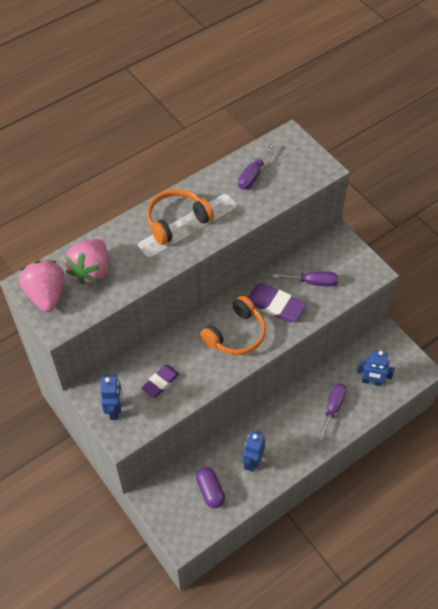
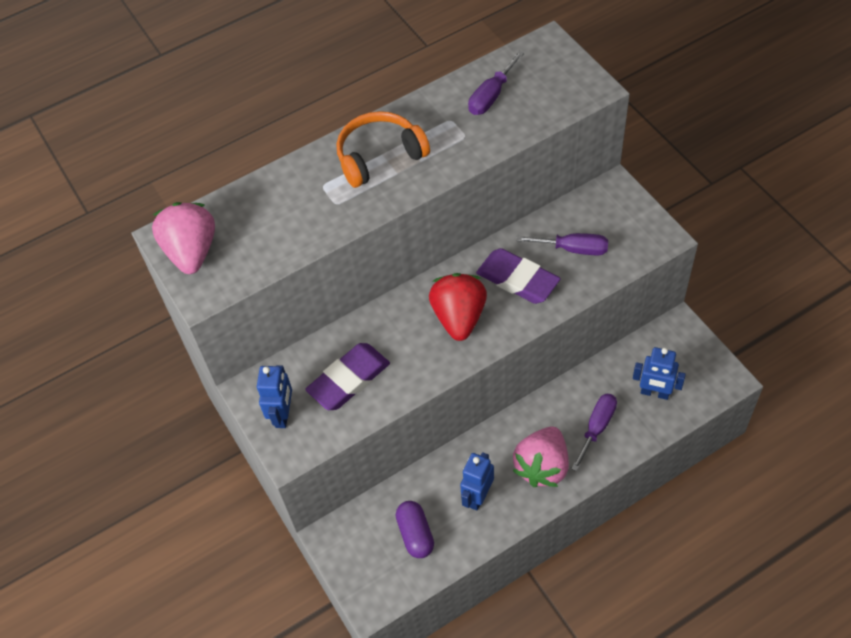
camera: 10 degrees right, 0 degrees up
pink strawberry [65,239,109,285] -> pink strawberry moved to [513,427,569,487]
purple eraser [141,365,180,398] -> purple eraser [305,343,390,410], size x1.52
orange headphones [200,296,266,355] -> red strawberry [429,273,487,341]

